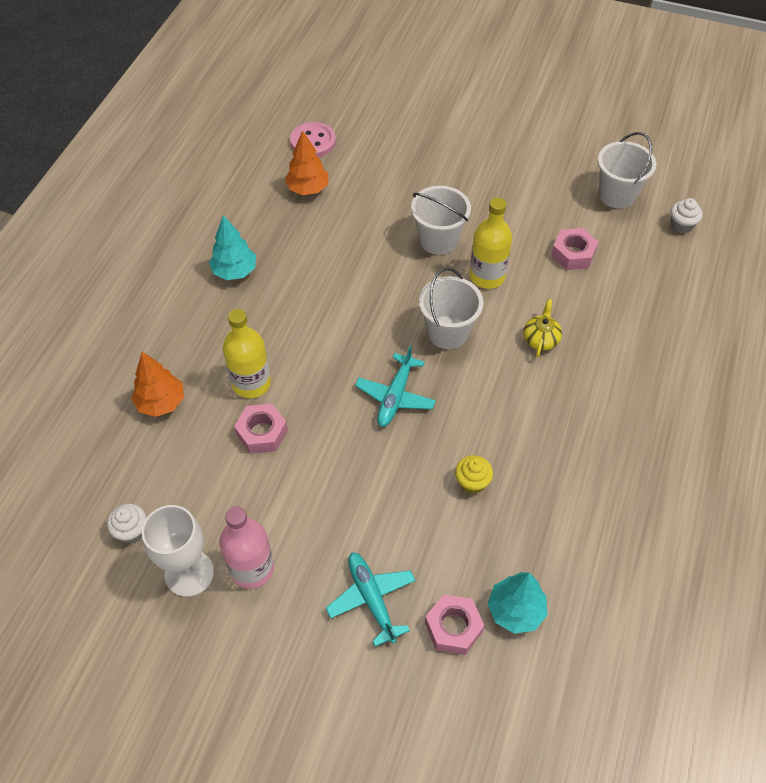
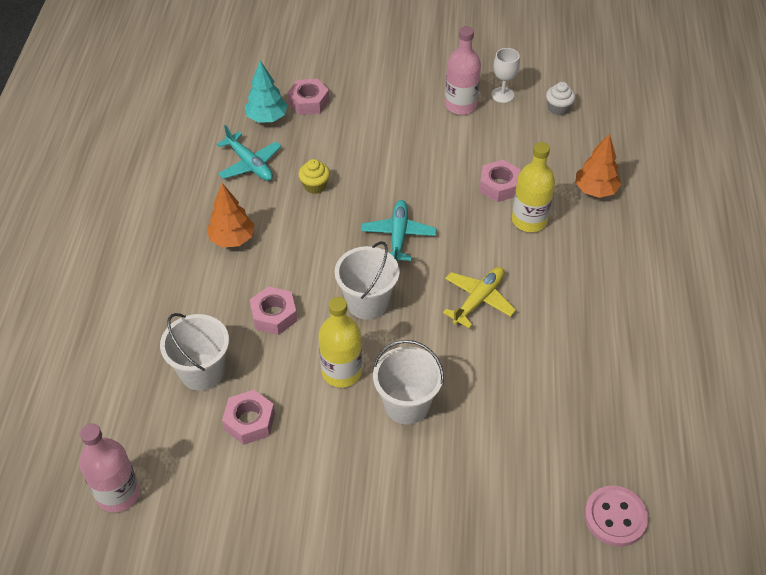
camera: 165 degrees right, 5 degrees down
white goblet [142,505,214,597] -> white goblet [491,48,520,103], size x0.65
turquoise tree [209,215,256,280] -> none
orange tree [285,130,328,195] -> orange tree moved to [207,183,255,248]
turquoise plane [326,552,416,647] -> turquoise plane moved to [217,125,281,181]
yellow teapot [523,299,562,357] -> pink nut [250,286,297,335]
white bucket [598,132,656,209] -> white bucket moved to [160,313,229,391]
white cupcake [670,198,703,234] -> pink bottle [79,423,140,512]
none -> yellow plane [443,267,516,329]

